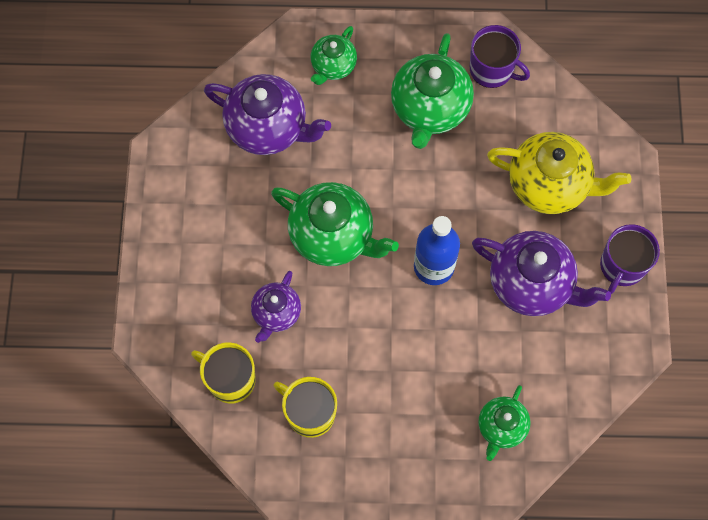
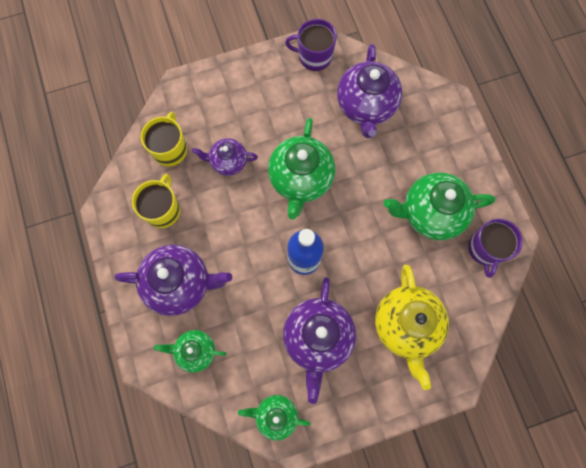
camera: 70 degrees right, 5 degrees up
green teapot [311,26,357,85] -> green teapot moved to [238,395,311,441]
purple mug [600,224,660,294] -> purple mug moved to [285,19,337,71]
none -> purple teapot [114,245,232,316]

